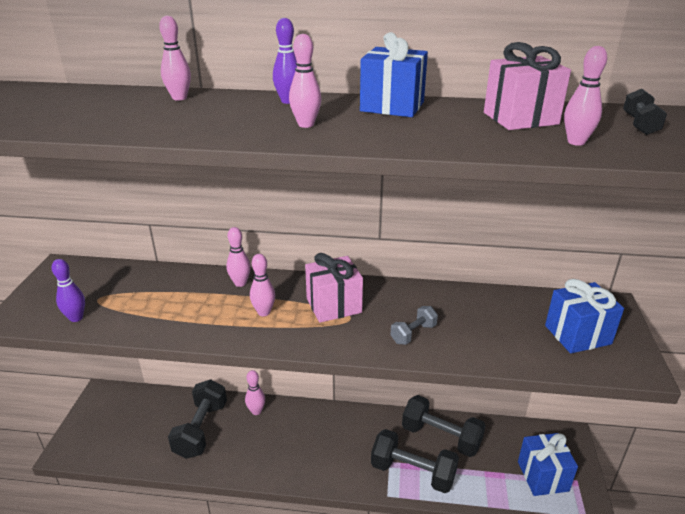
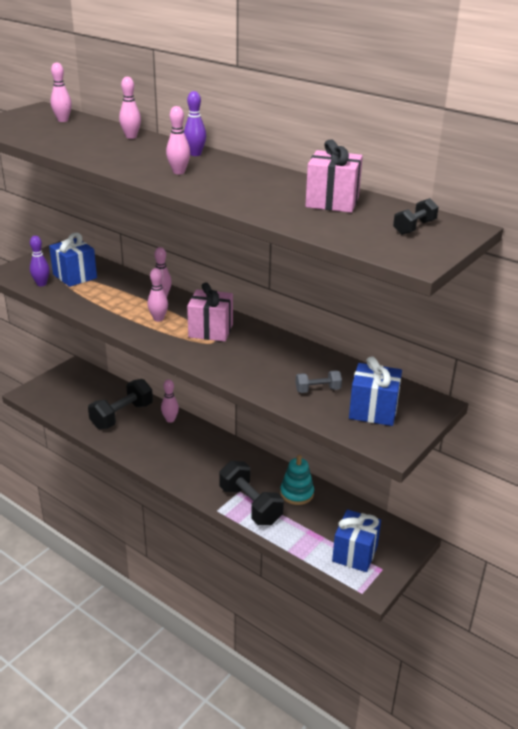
camera: 30 degrees right, 0 degrees up
blue gift [360,32,428,117] -> blue gift moved to [49,233,97,287]
grey dumbbell [391,306,438,345] -> grey dumbbell moved to [295,370,342,393]
black dumbbell [402,395,486,457] -> turquoise stacking toy [280,455,314,505]
pink bowling pin [564,46,607,146] -> pink bowling pin moved to [51,62,72,122]

